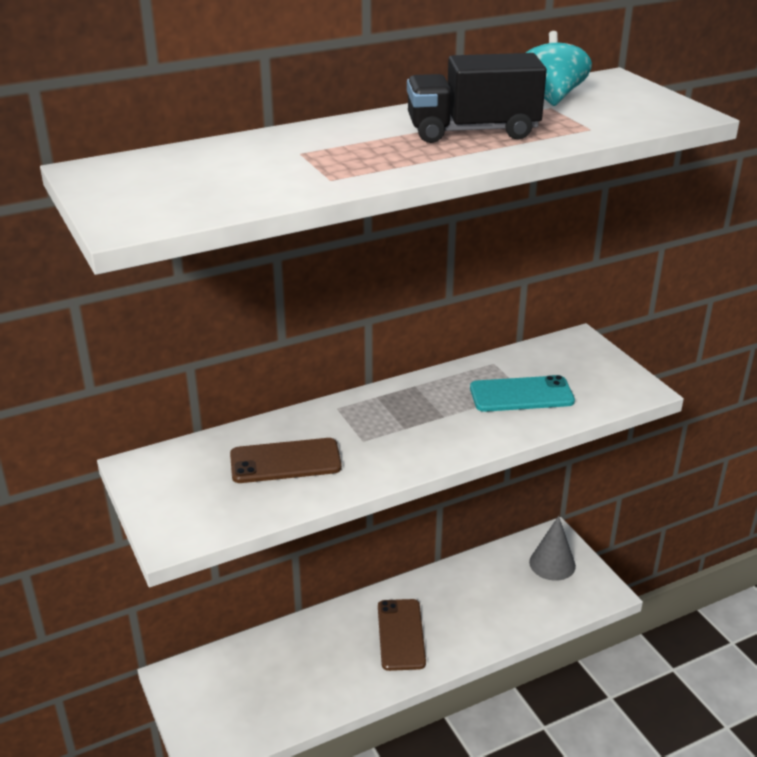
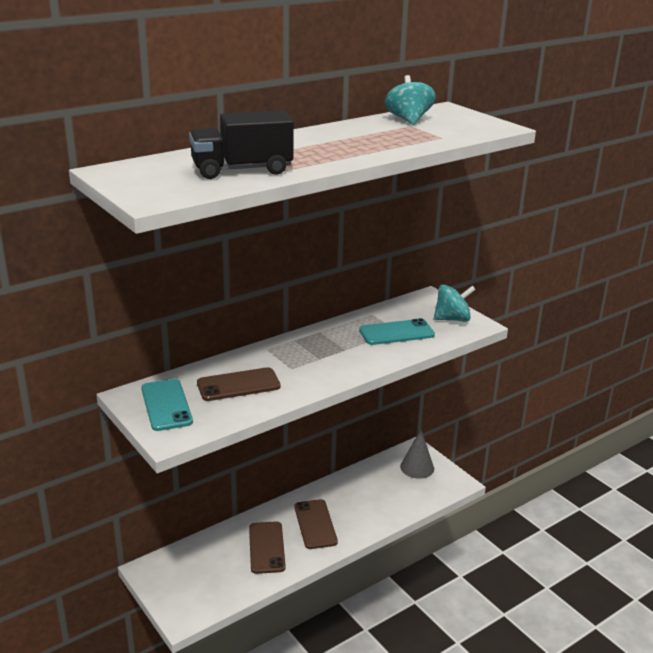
camera: 10 degrees left, 5 degrees down
black truck [407,53,547,143] -> black truck moved to [189,111,294,179]
none -> turquoise phone [141,379,193,431]
none -> brown phone [249,522,286,574]
none -> turquoise spinning top [434,284,476,322]

